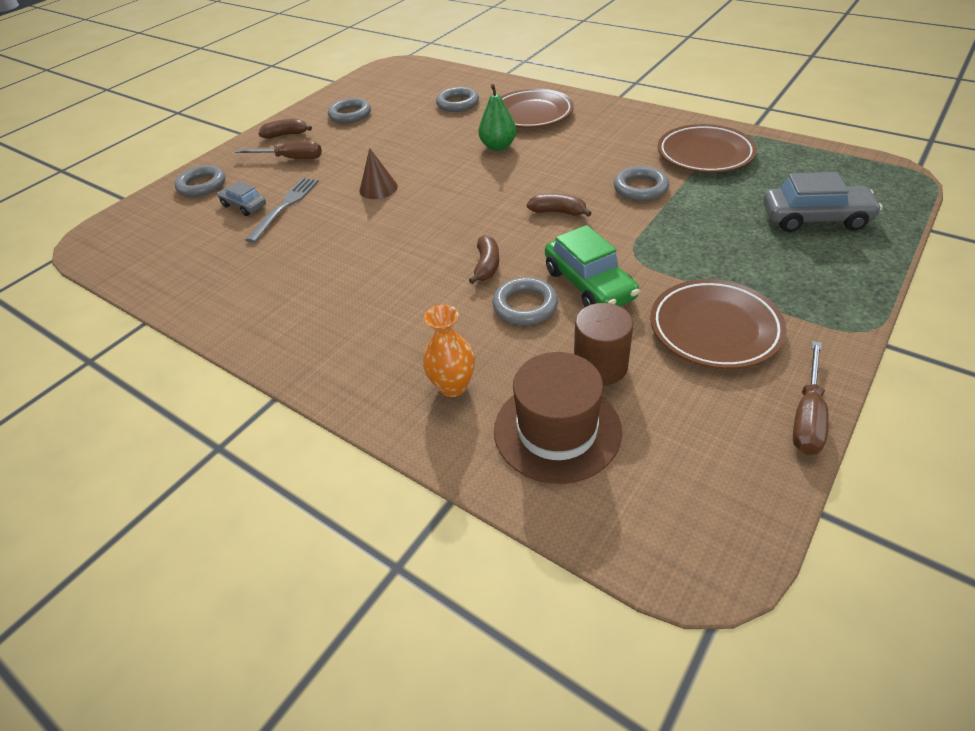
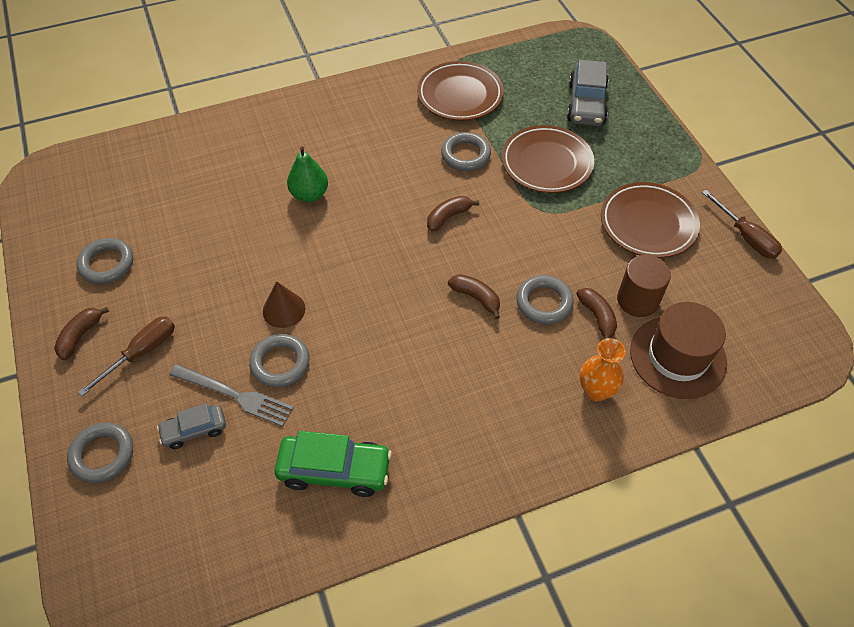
camera: 60 degrees left, 10 degrees up
grey fork [245,178,319,243] -> grey fork turned 150 degrees clockwise [169,364,294,427]
grey ring [436,87,479,112] -> grey ring moved to [249,334,310,387]
brown plate [501,89,574,128] -> brown plate moved to [502,125,594,193]
green car [545,225,640,307] -> green car moved to [275,431,392,497]
grey car [763,172,883,232] -> grey car turned 150 degrees clockwise [567,60,609,126]
none -> brown banana [576,288,617,339]

